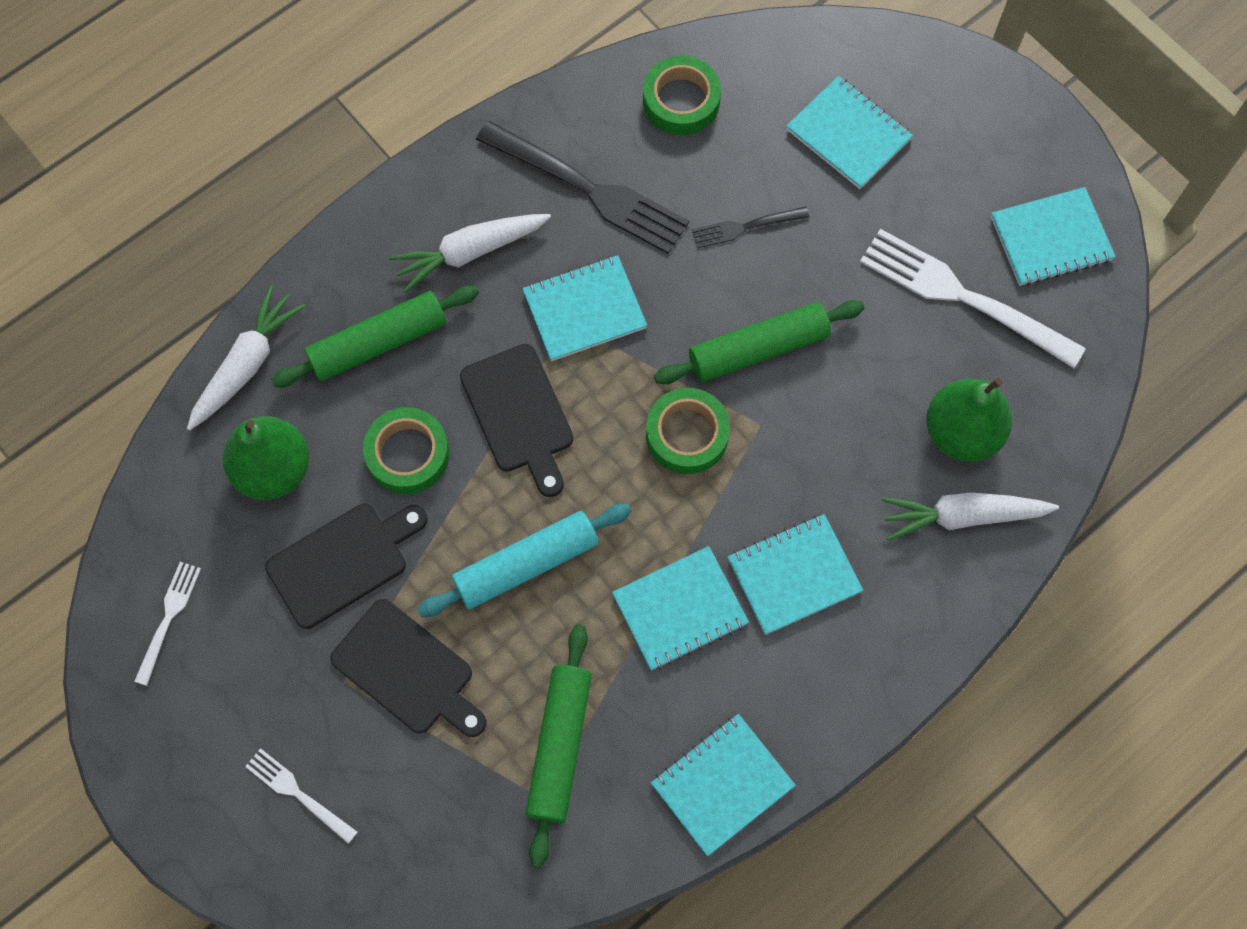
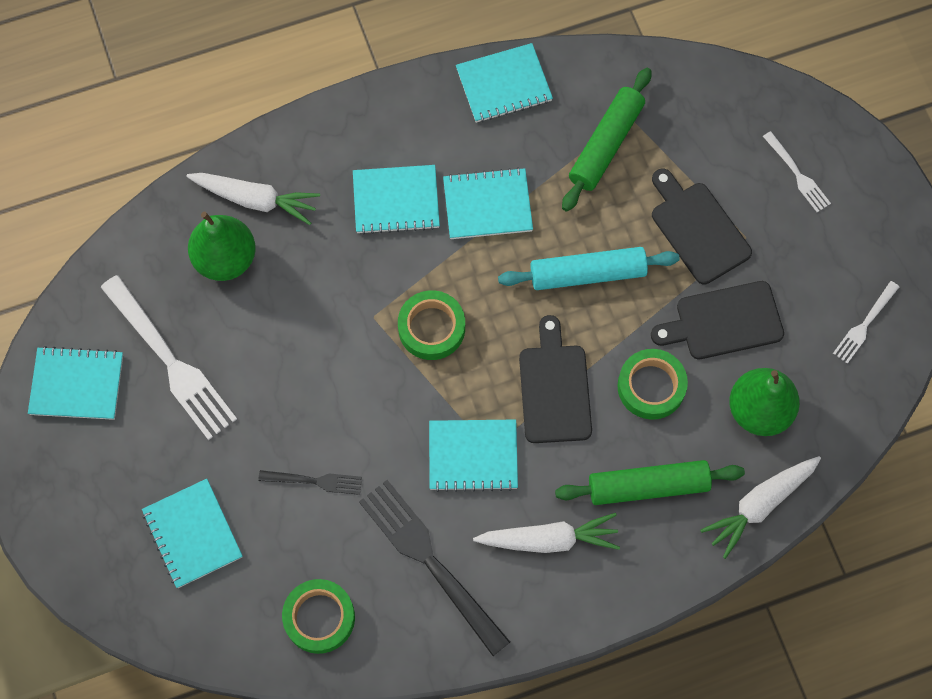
camera: 160 degrees left, 0 degrees up
green rolling pin [654,300,865,384] -> none

